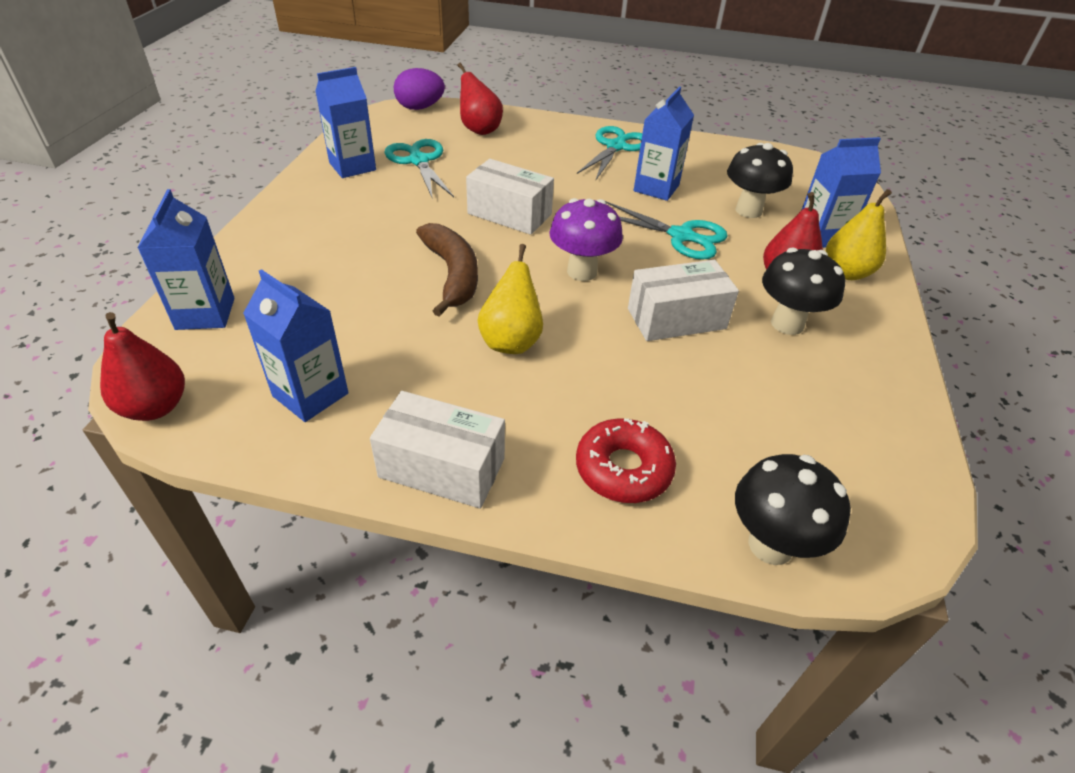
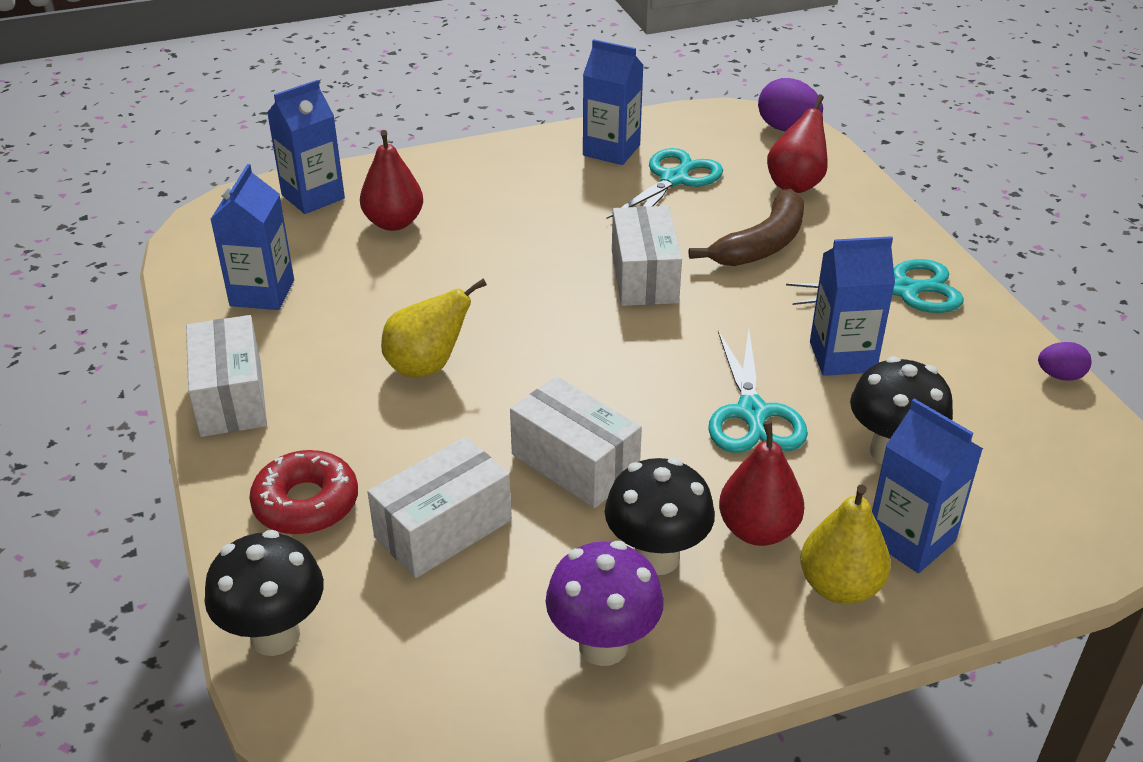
camera: 60 degrees right, 5 degrees down
red pear [100,312,185,421] -> red pear moved to [360,130,423,231]
brown banana [416,223,478,317] -> brown banana moved to [689,189,804,266]
purple mushroom [549,198,623,281] -> purple mushroom moved to [546,541,664,666]
none -> white box [368,437,512,578]
none -> purple egg [1038,342,1092,381]

